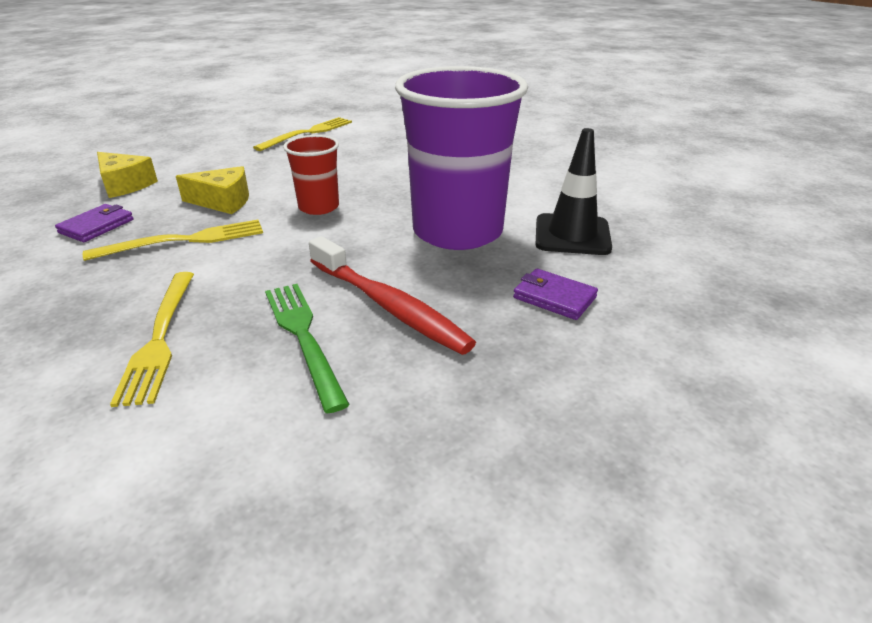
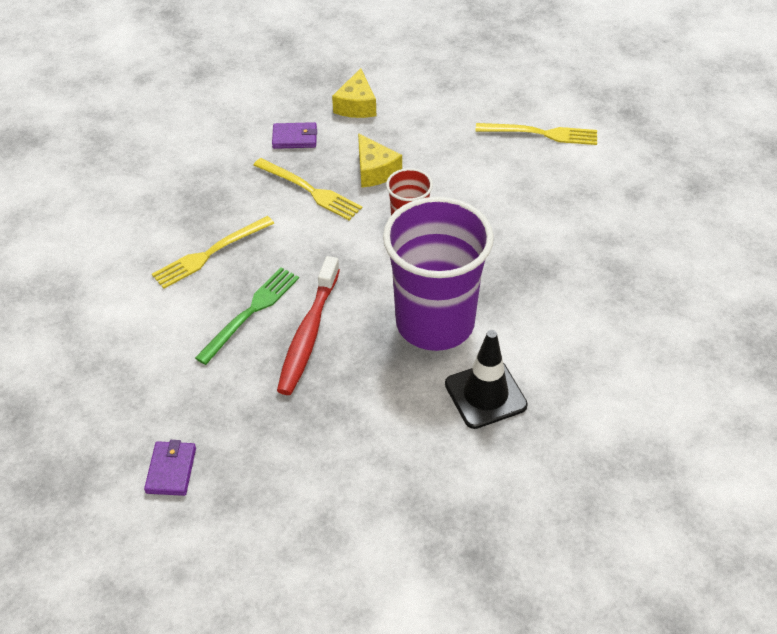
camera: 60 degrees right, 15 degrees up
purple wallet [513,269,598,320] -> purple wallet moved to [144,440,196,496]

